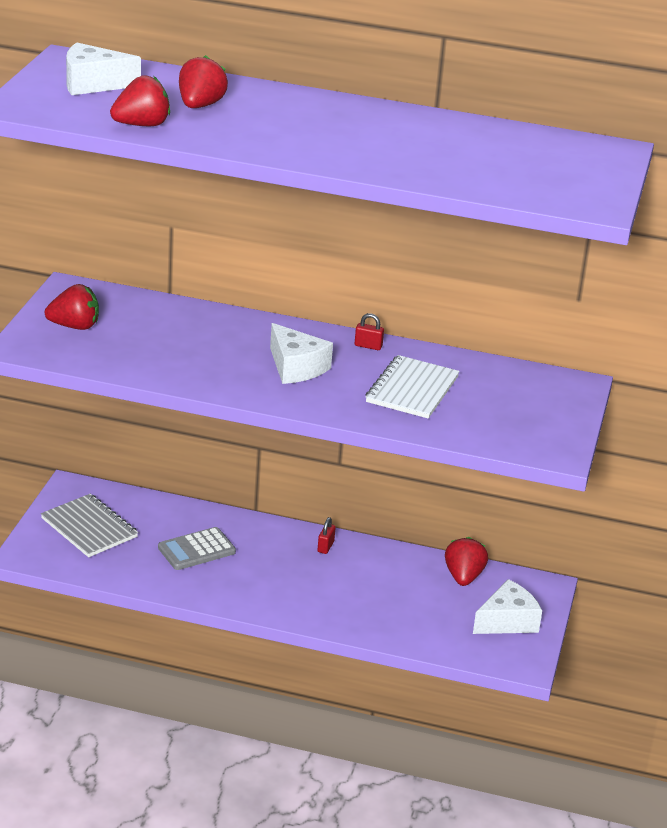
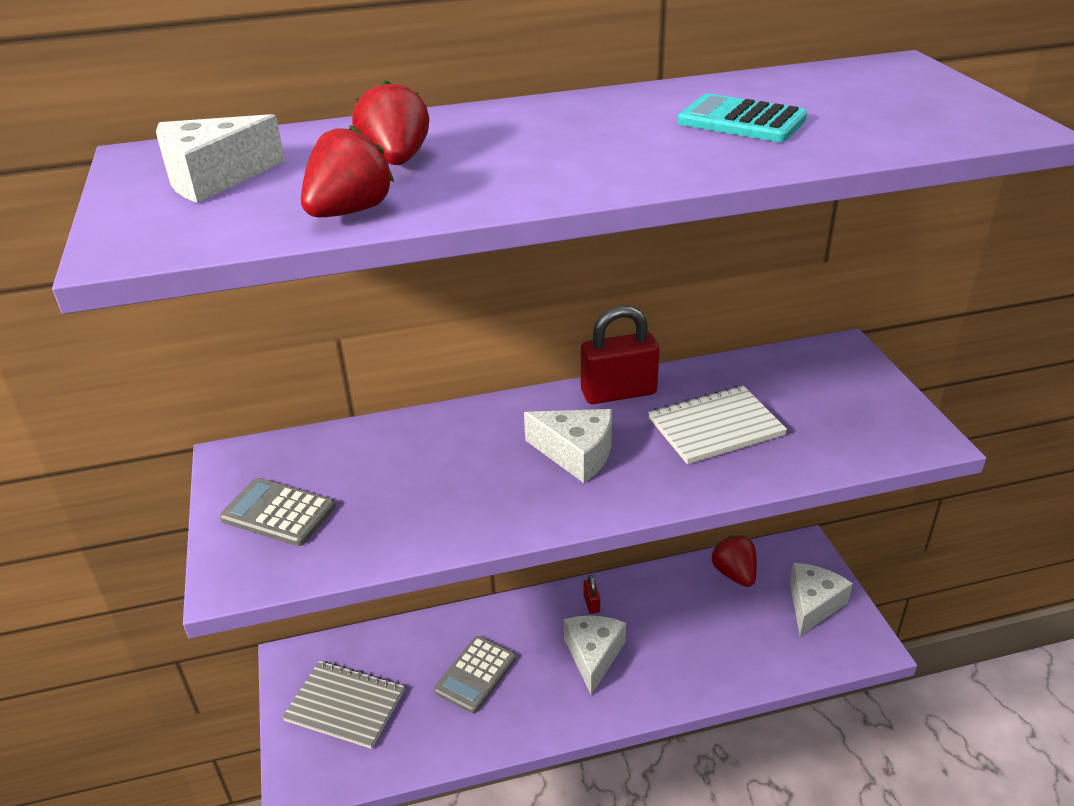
camera: 25 degrees left, 5 degrees up
red strawberry [45,284,99,330] -> grey calculator [220,478,335,546]
red padlock [355,313,384,350] -> red padlock [581,306,659,404], size x2.27
white notebook [366,355,460,419] -> white notebook turned 75 degrees clockwise [648,385,787,464]
none -> white cheese [564,615,626,695]
none -> turquoise calculator [677,93,807,142]

